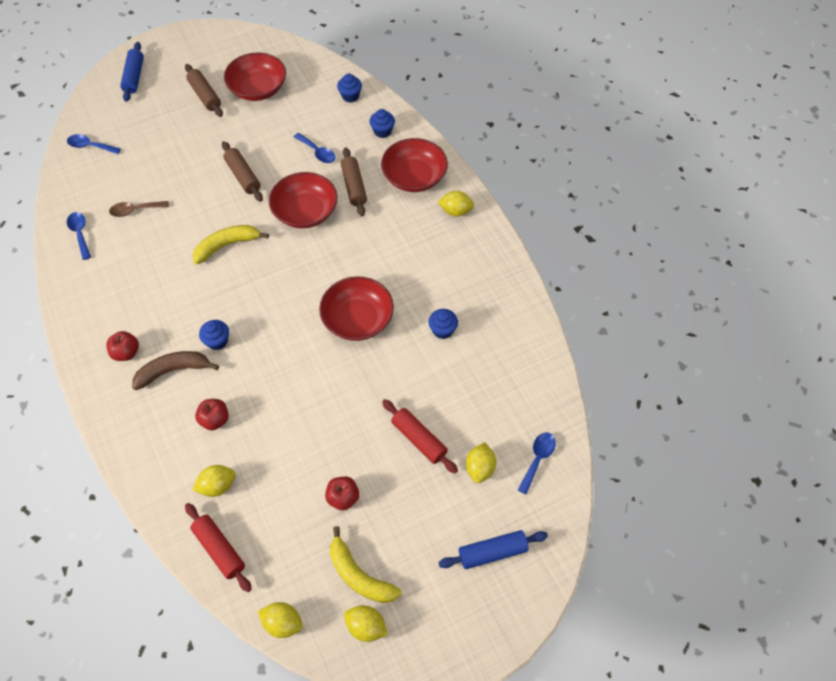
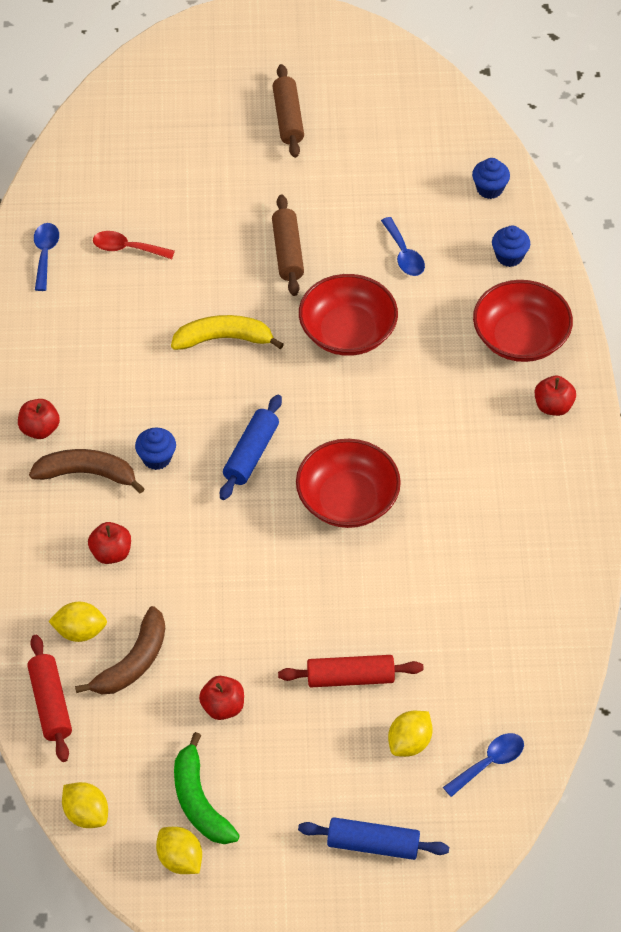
camera: 25 degrees right, 5 degrees down
blue spoon [67,134,121,154] -> none
brown spoon [109,201,169,217] -> red spoon [93,231,175,259]
blue rolling pin [120,42,144,102] -> blue rolling pin moved to [220,395,282,500]
red bowl [224,52,286,101] -> none
yellow banana [330,526,402,603] -> green banana [174,732,240,844]
brown rolling pin [341,147,367,216] -> none
red rolling pin [382,399,458,473] -> red rolling pin turned 75 degrees counterclockwise [278,655,424,687]
blue cupcake [428,309,458,339] -> none
yellow lemon [438,191,474,216] -> red apple [535,376,576,416]
none -> brown banana [75,606,165,695]

